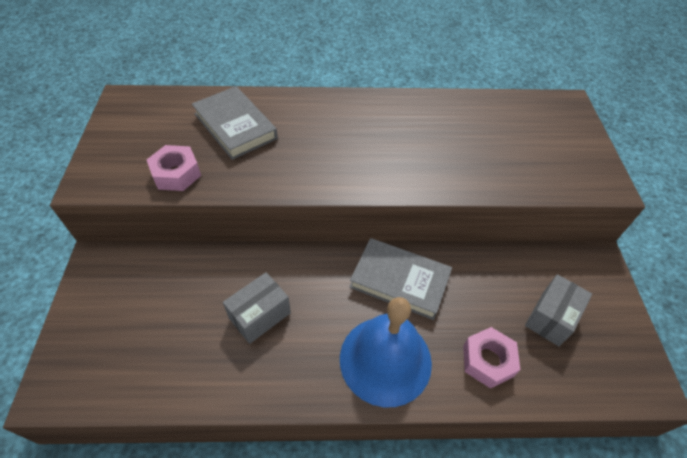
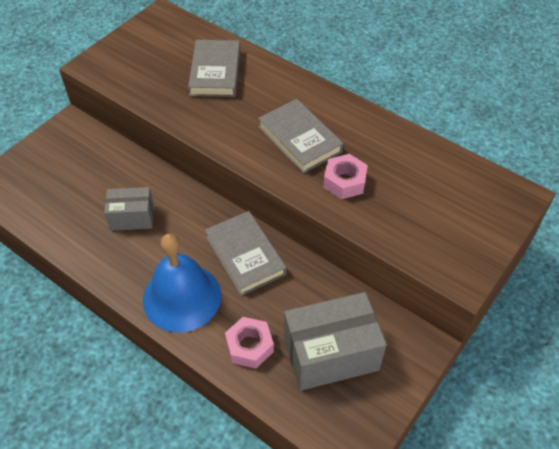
camera: 40 degrees right, 0 degrees up
pink nut [147,145,201,191] -> pink nut moved to [323,154,368,199]
grey box [525,274,592,346] -> grey box [284,292,387,391], size x1.72
none -> grey book [258,99,343,174]

